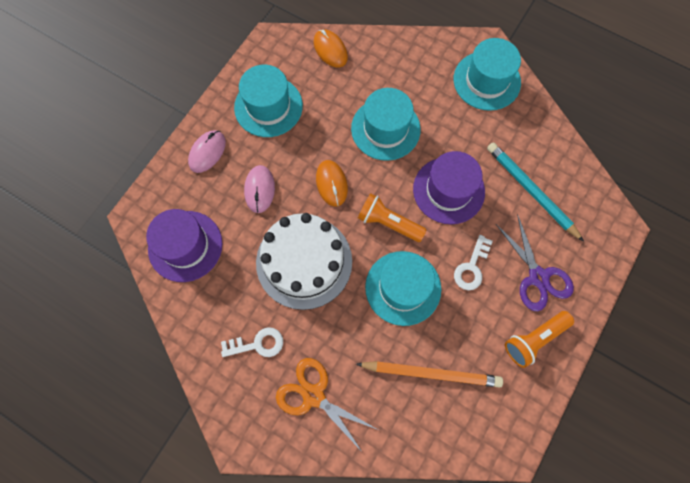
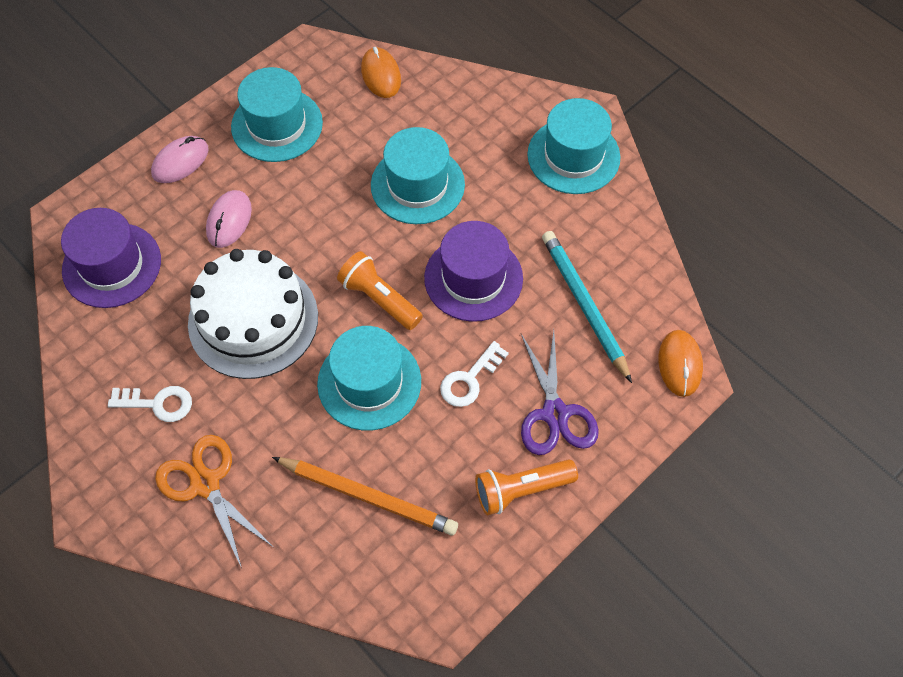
camera: 15 degrees right, 10 degrees down
orange mouse [316,160,348,207] -> orange mouse moved to [659,330,703,397]

